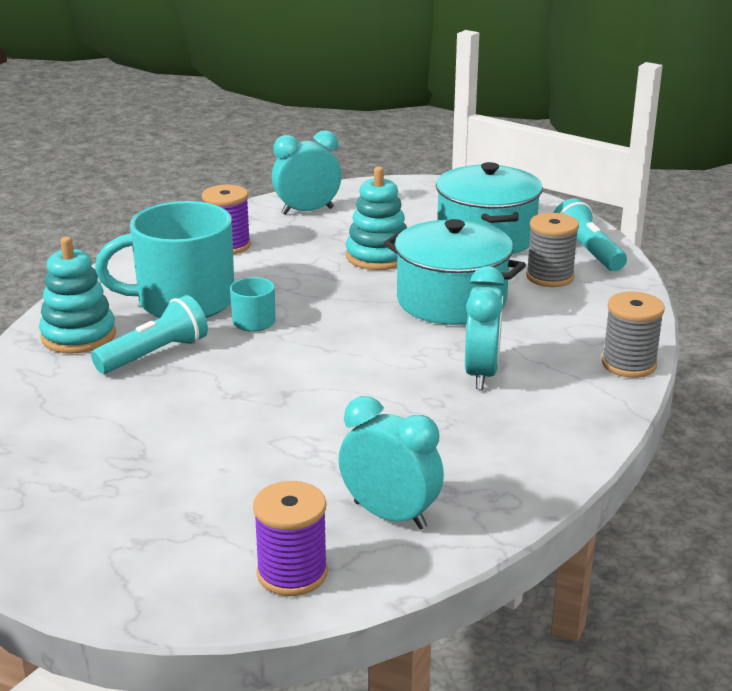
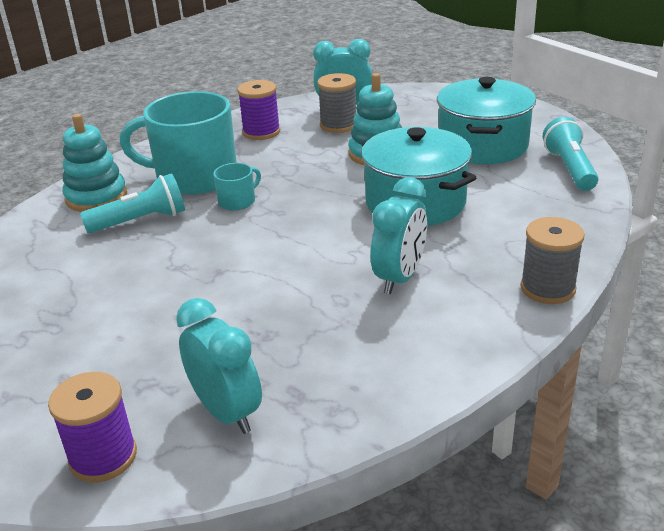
camera: 20 degrees right, 5 degrees up
grey spool [526,213,579,287] -> grey spool moved to [317,73,356,133]

